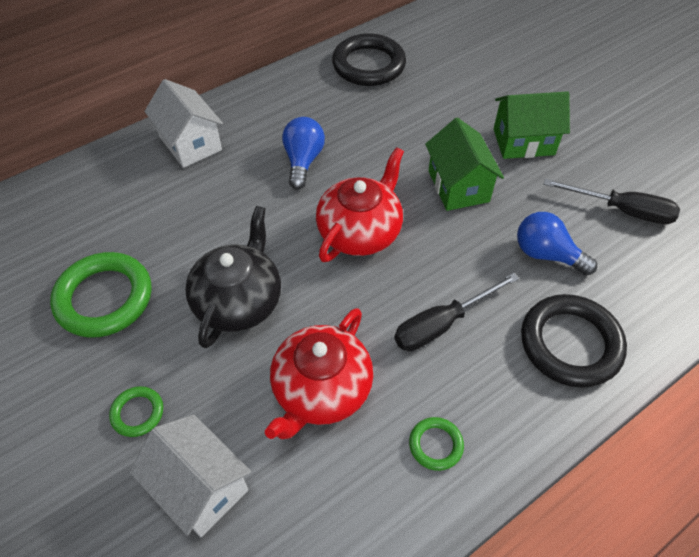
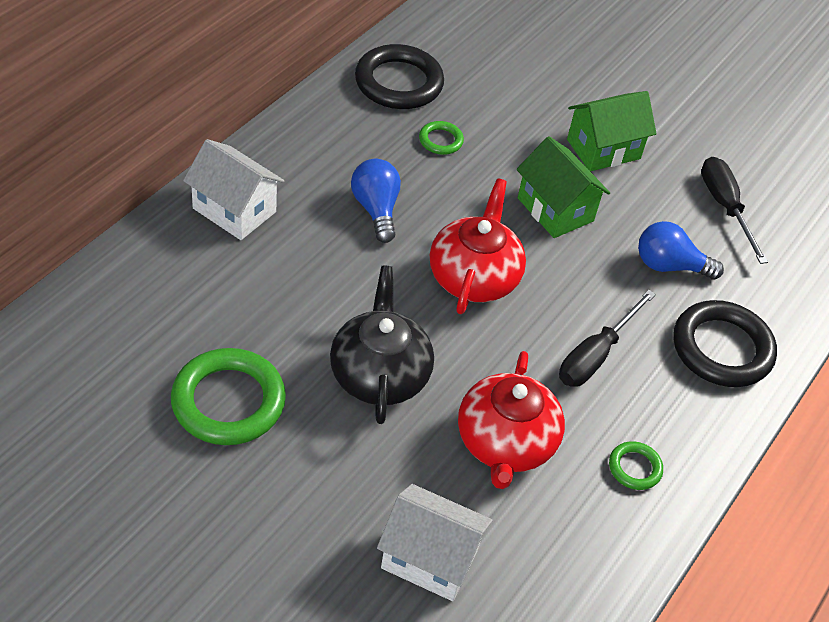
camera: 25 degrees left, 5 degrees down
green ring [109,386,163,437] -> green ring moved to [419,121,464,155]
black screwdriver [544,179,680,224] -> black screwdriver turned 105 degrees counterclockwise [701,157,768,264]

